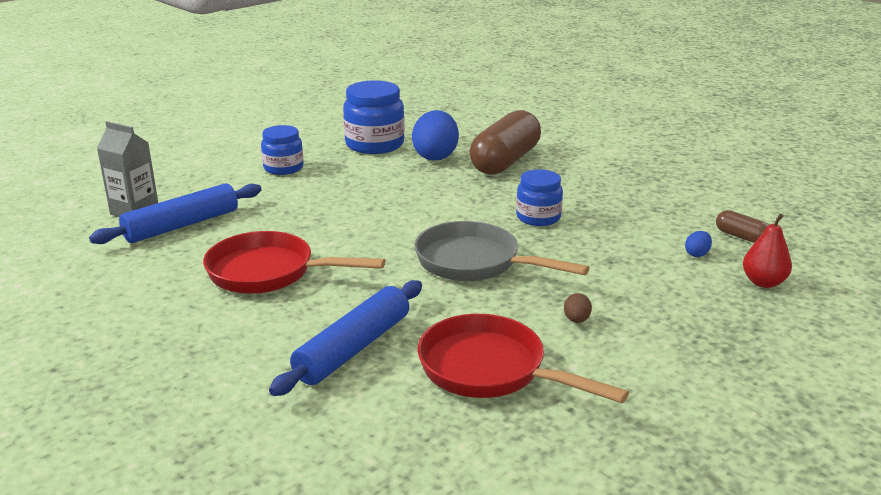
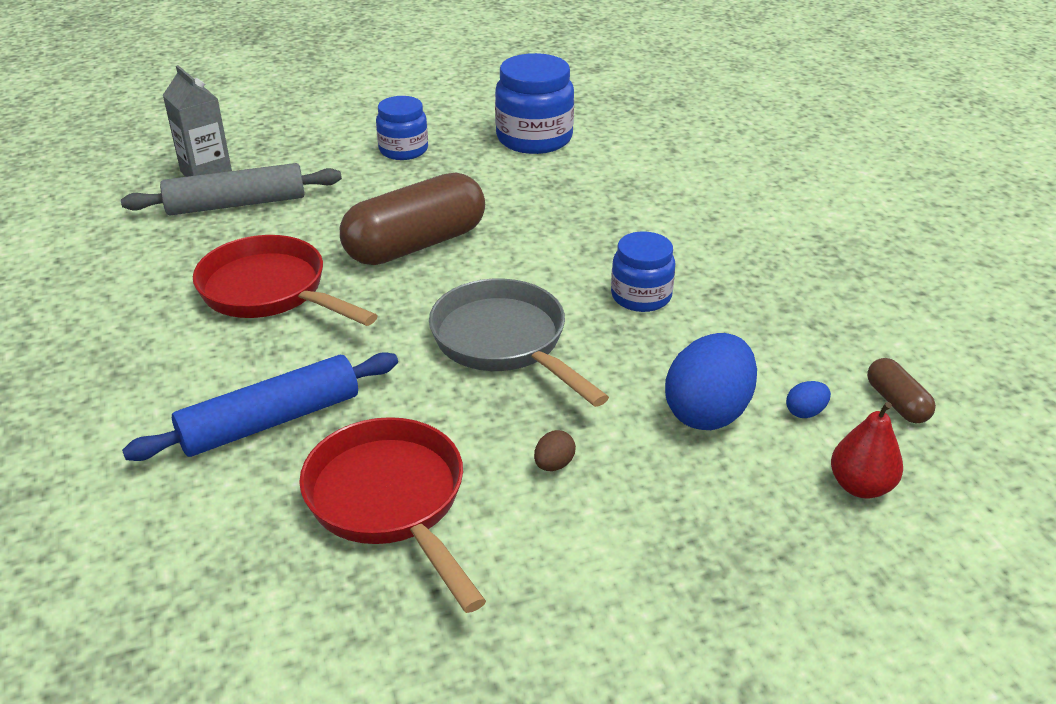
camera: 25 degrees right, 10 degrees up
blue rolling pin [89,183,262,244] -> grey rolling pin [121,163,342,215]
blue egg [412,110,459,161] -> blue egg moved to [665,333,757,430]
brown capsule [470,110,541,175] -> brown capsule moved to [340,173,485,265]

